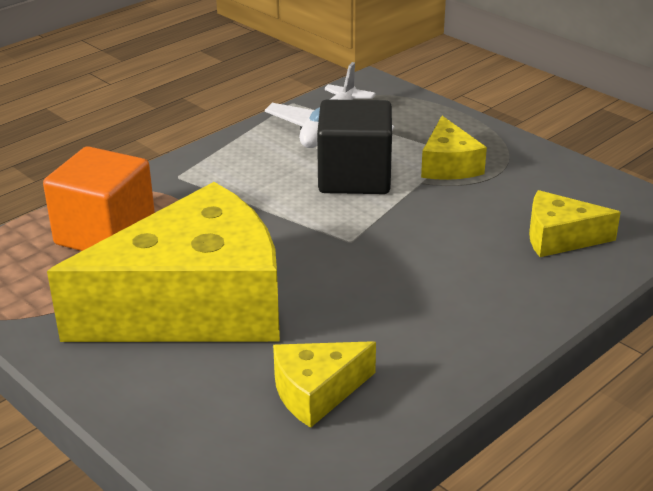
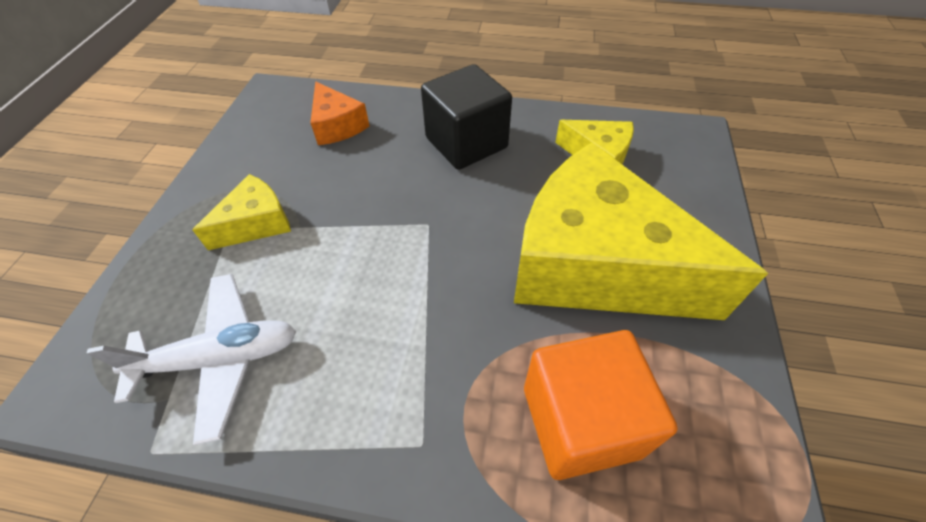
camera: 125 degrees left, 20 degrees up
black cube [317,99,392,194] -> black cube moved to [421,64,512,170]
yellow cheese [529,190,621,257] -> orange cheese [310,81,370,145]

